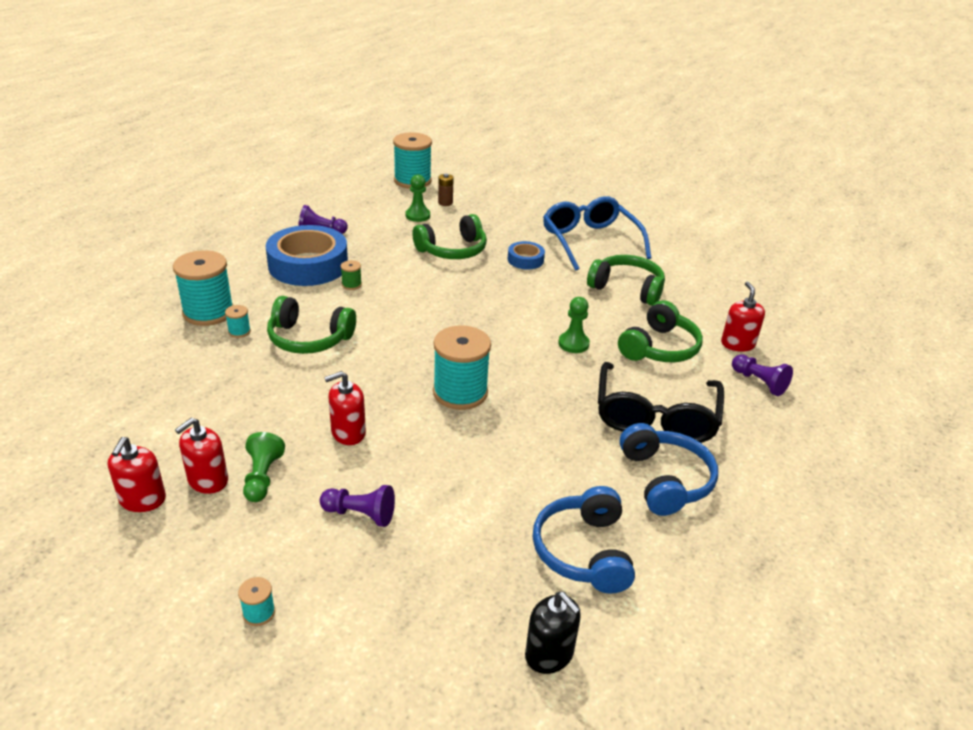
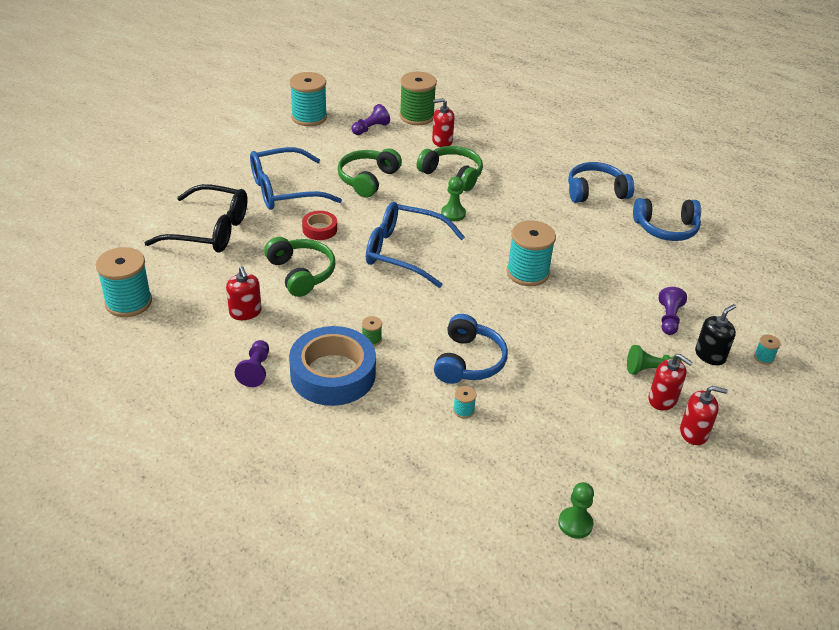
camera: 90 degrees left, 5 degrees up
turquoise spool [173,250,233,326] -> turquoise spool moved to [290,72,327,126]
green headphones [267,296,356,354] -> blue headphones [434,314,508,384]
red soap dispenser [324,371,366,445] -> red soap dispenser moved to [226,266,261,320]
green pawn [406,174,430,222] -> green pawn moved to [558,482,594,539]
brown battery [438,174,454,206] -> none
blue tape [508,241,545,270] -> red tape [302,211,337,240]
black soap dispenser [525,592,581,674] -> black soap dispenser moved to [695,304,736,365]
black glasses [598,362,724,443] -> black glasses moved to [145,184,247,253]
purple pawn [732,354,793,396] -> purple pawn moved to [351,104,390,135]
none -> blue glasses [366,202,465,288]
none -> green spool [399,72,437,125]

